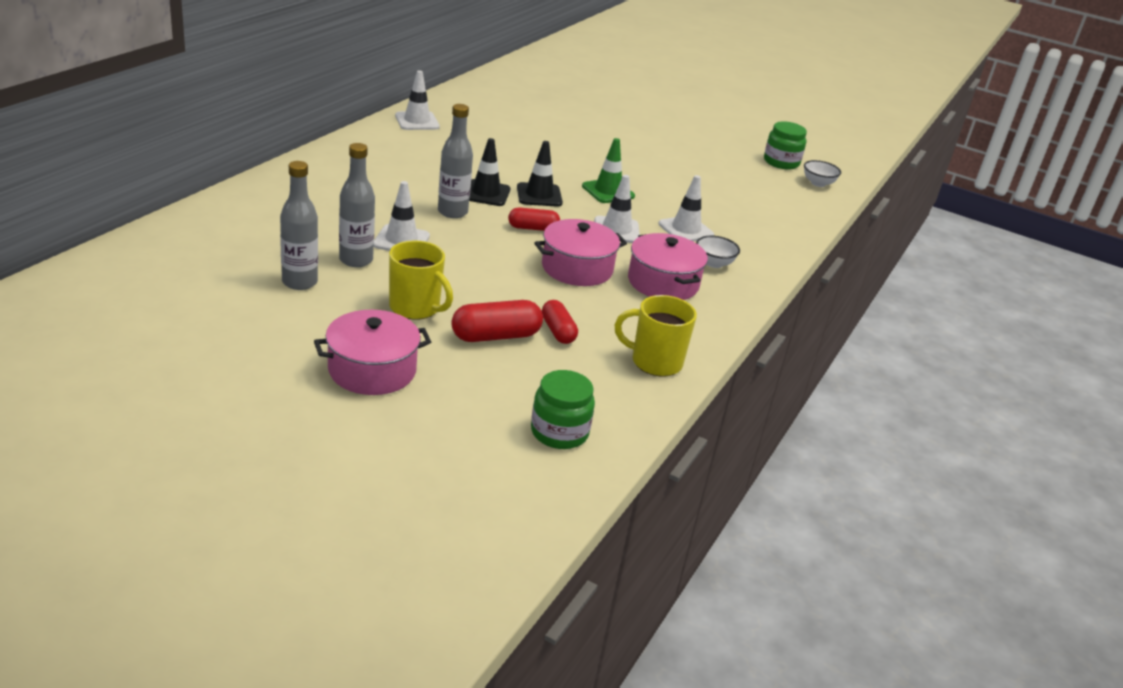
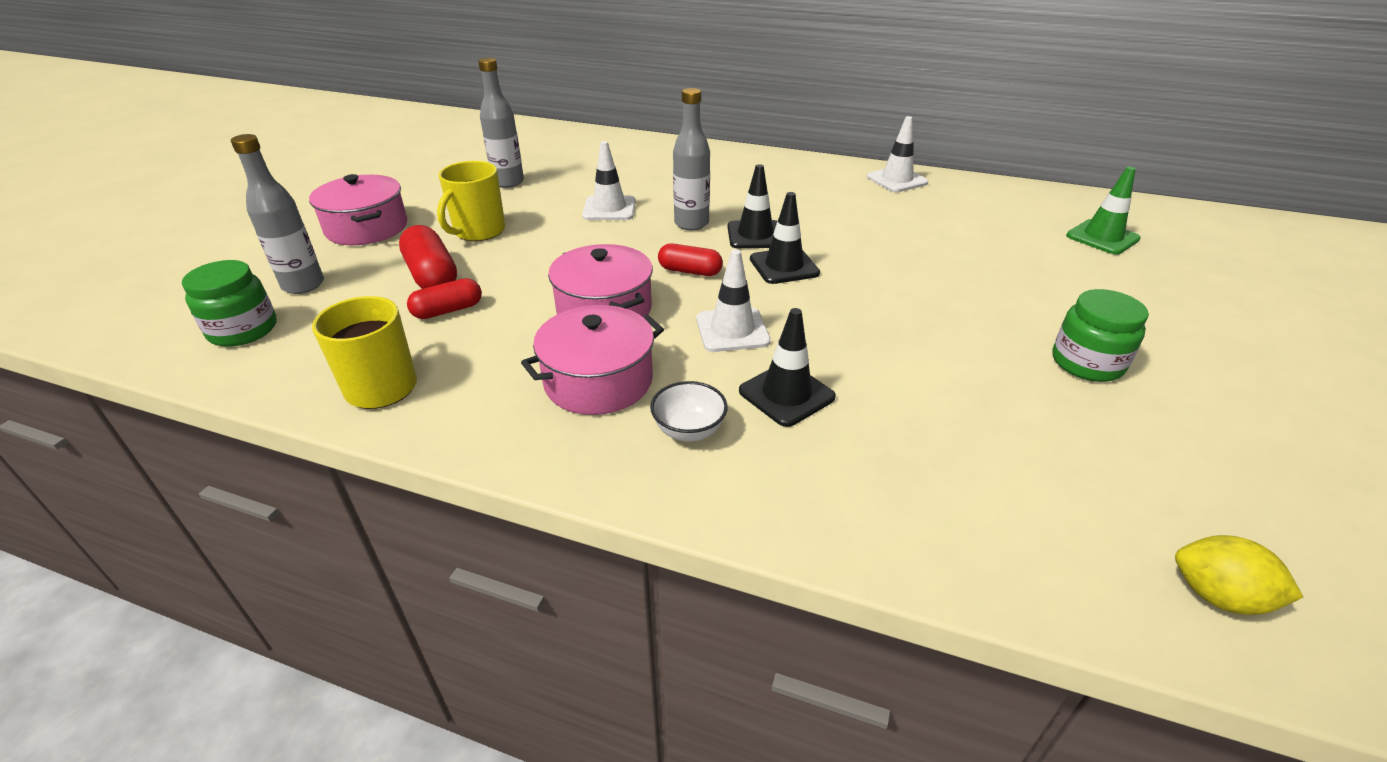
camera: 85 degrees right, 5 degrees up
grey bottle [339,143,375,267] -> grey bottle moved to [231,134,324,294]
red capsule [508,207,560,231] -> red capsule turned 60 degrees counterclockwise [658,244,723,276]
green traffic cone [582,138,635,203] -> green traffic cone moved to [1066,166,1141,255]
white traffic cone [658,175,714,241] -> black traffic cone [739,308,836,427]
green jar [764,121,807,170] -> green jar moved to [1052,289,1149,382]
white bowl [804,160,841,187] -> yellow lemon [1175,535,1303,615]

